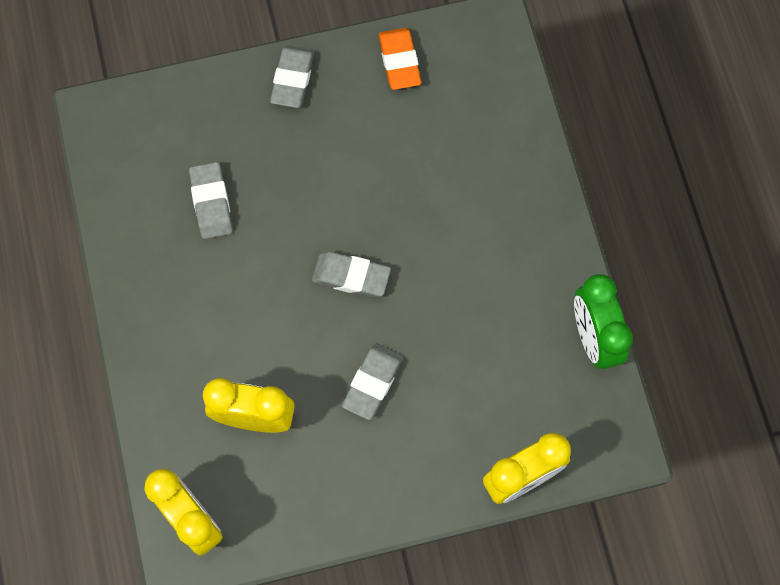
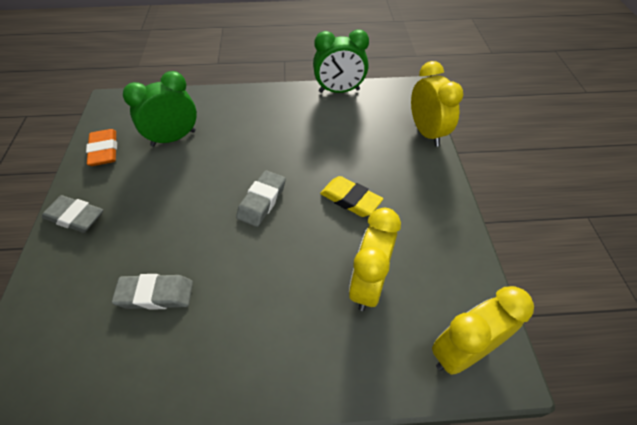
camera: 80 degrees left, 20 degrees down
grey eraser [342,344,403,420] -> yellow eraser [320,176,383,217]
orange eraser [379,28,421,90] -> orange eraser turned 75 degrees clockwise [86,129,117,166]
none -> green clock [123,71,197,147]

